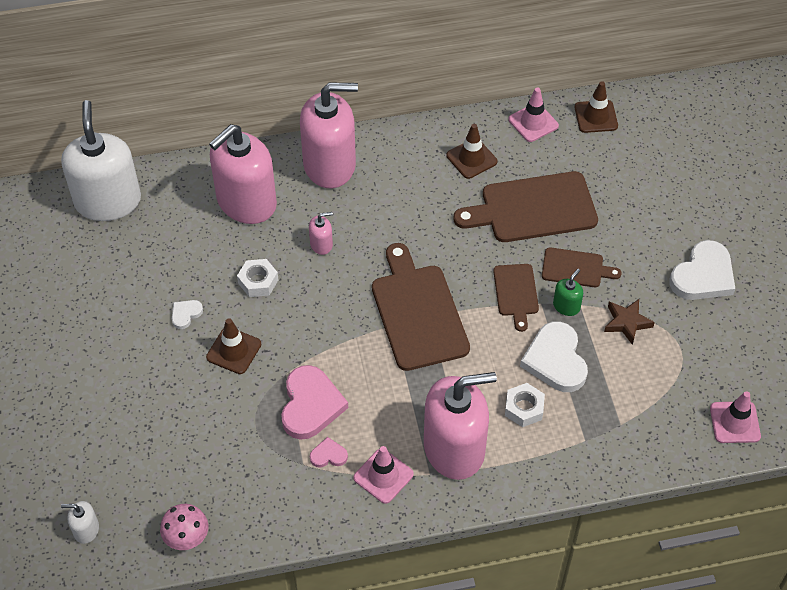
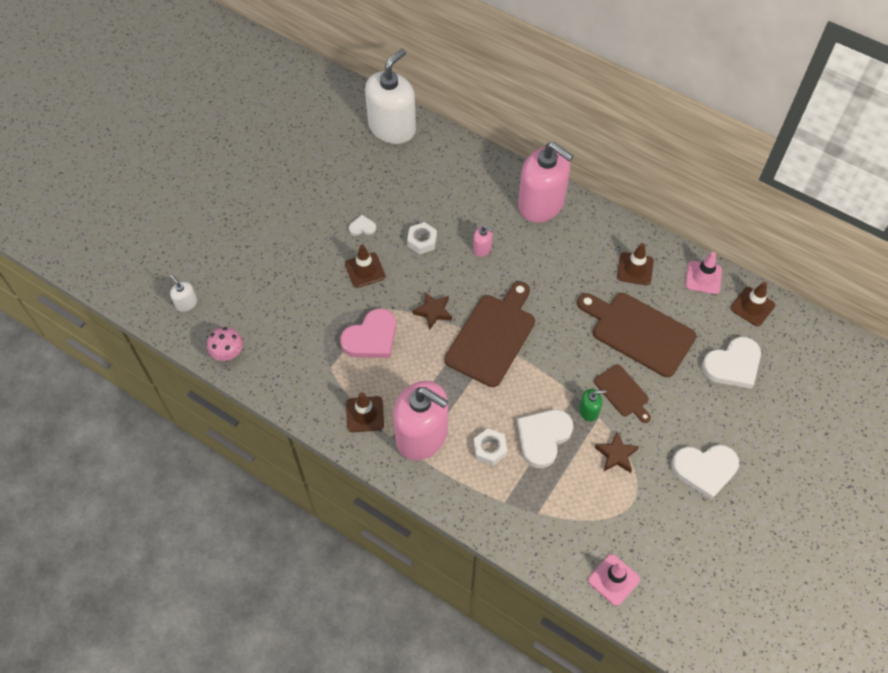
camera: 45 degrees right, 5 degrees up
pink soap dispenser [209,124,277,224] -> none
pink heart [310,437,348,468] -> none
pink traffic cone [353,446,414,504] -> brown traffic cone [346,392,384,432]
brown cutting board [493,264,539,332] -> none
none -> brown star [412,292,452,330]
none -> white heart [702,337,761,389]

